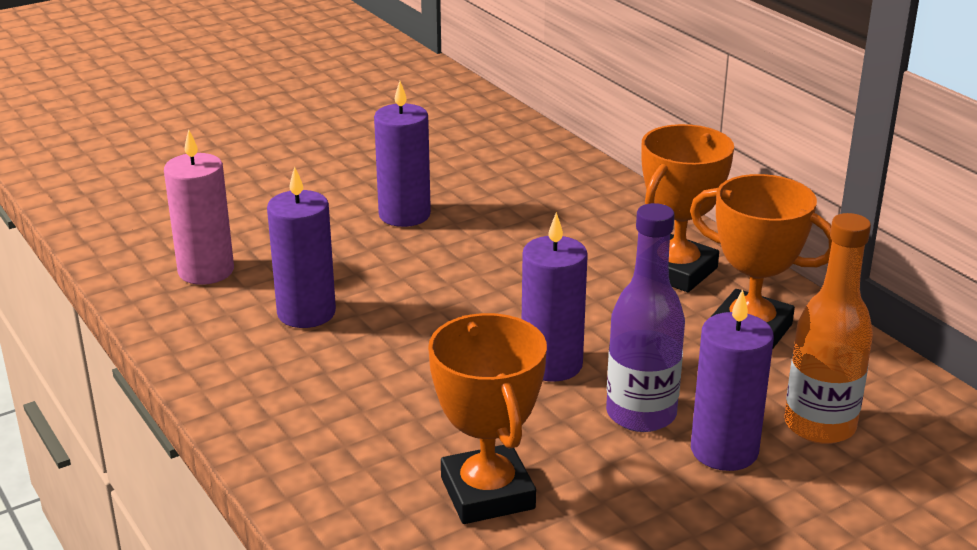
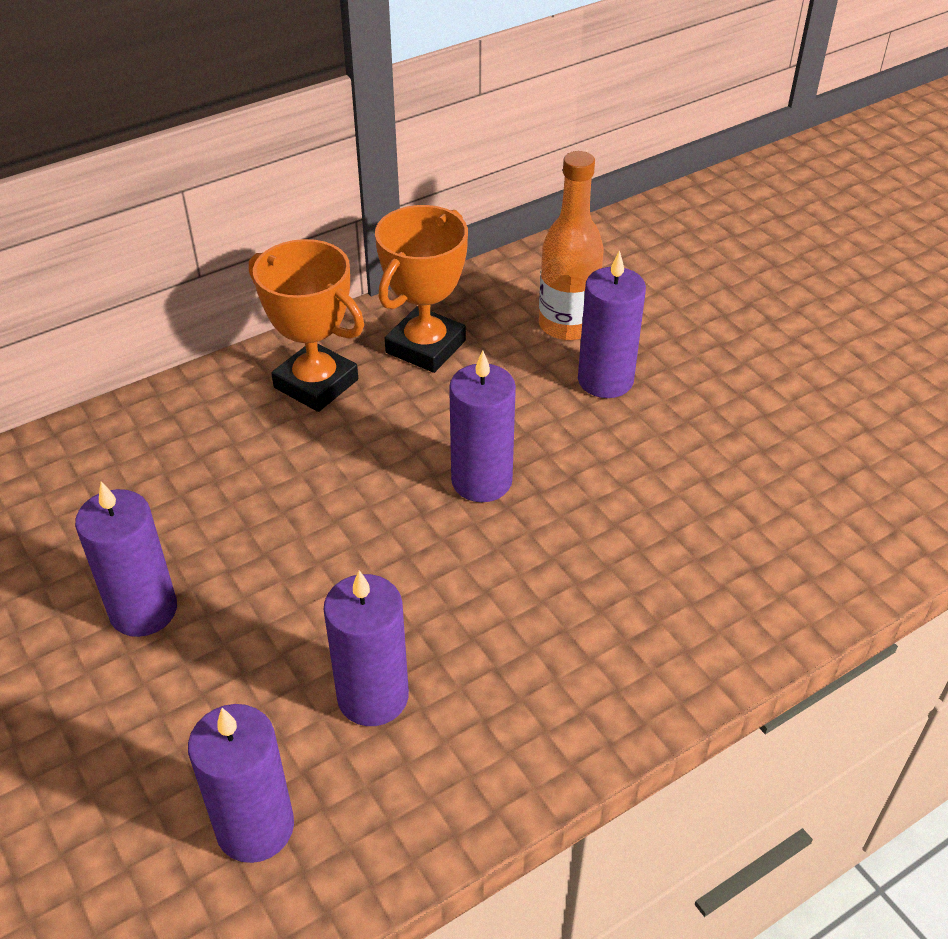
camera: 90 degrees left, 15 degrees up
pink candle [164,129,234,285] -> purple candle [188,704,294,863]
orange trophy [428,313,547,524] -> none
purple bottle [606,203,685,432] -> none

